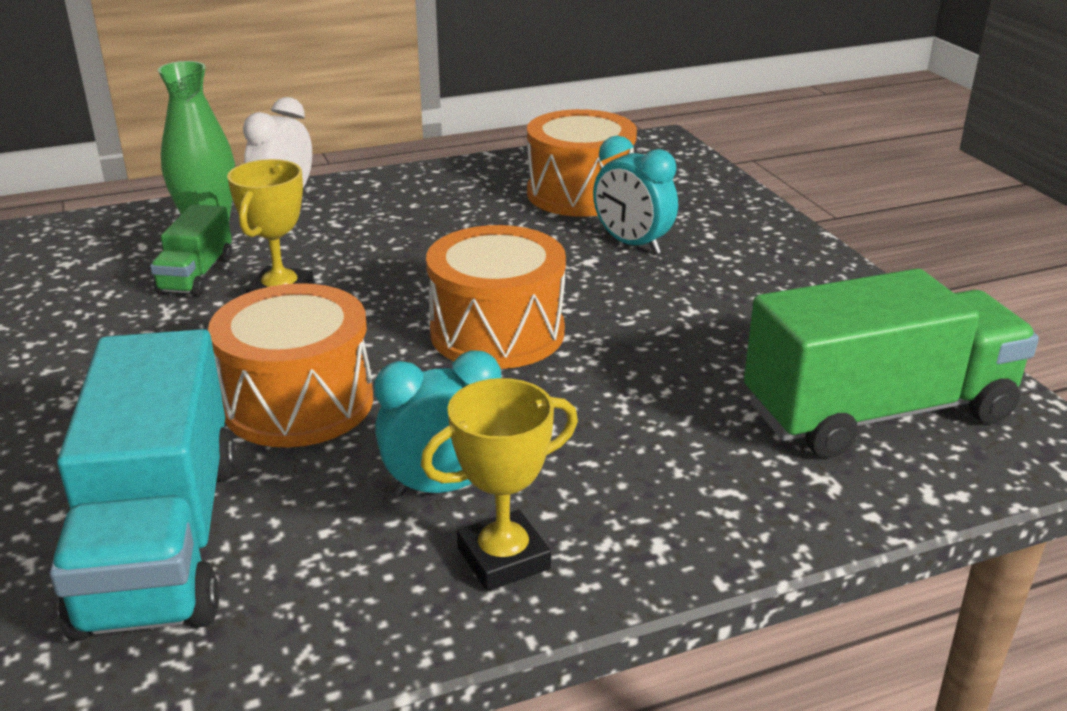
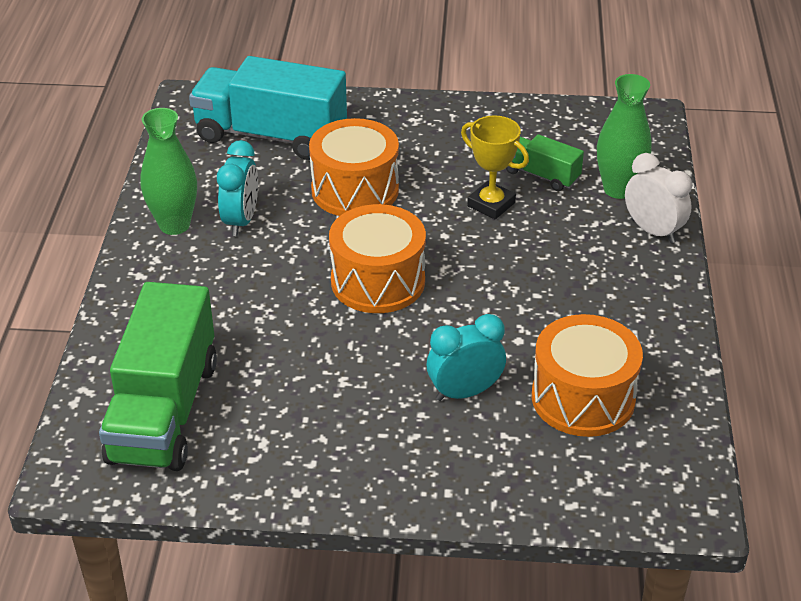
camera: 115 degrees right, 10 degrees up
yellow trophy [421,378,578,591] -> green vase [140,108,197,235]

